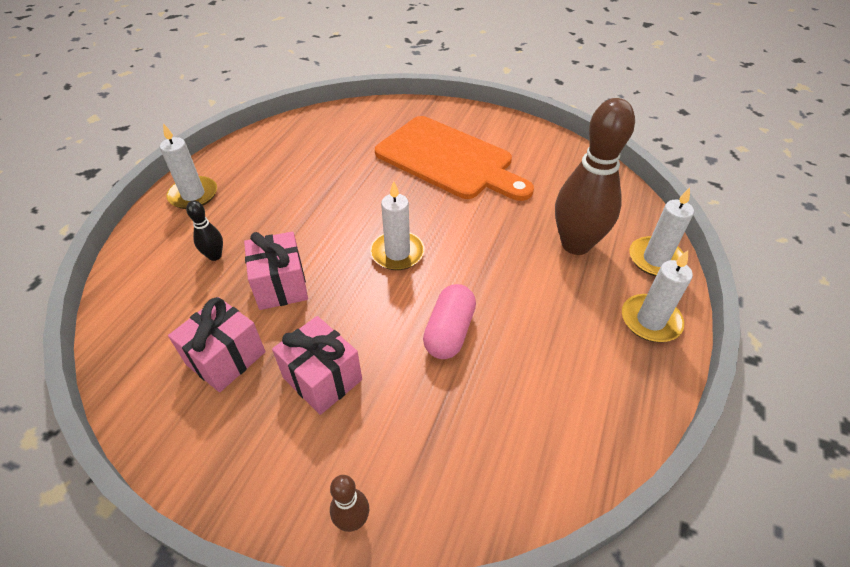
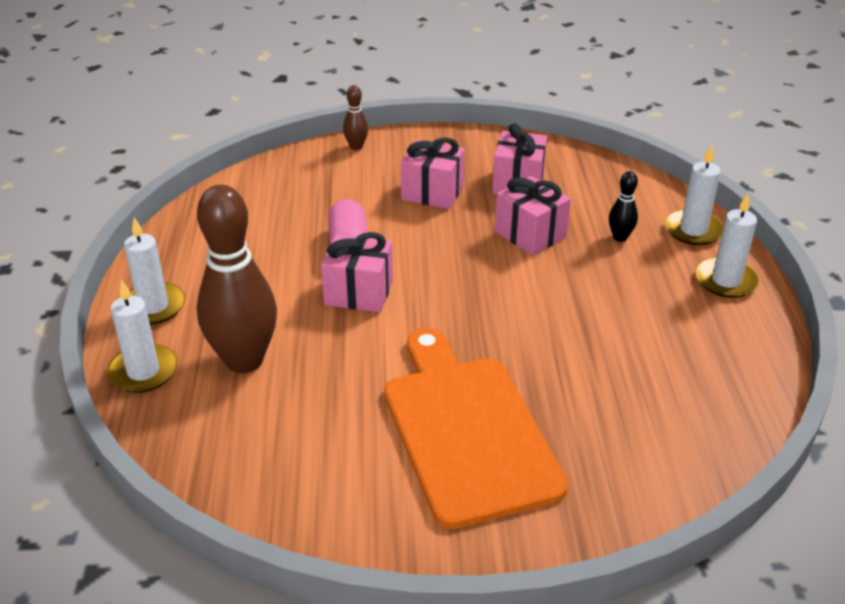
camera: 155 degrees right, 10 degrees down
white candle [370,181,425,270] -> white candle moved to [665,145,724,245]
orange cutting board [375,116,534,201] -> orange cutting board turned 60 degrees clockwise [384,328,568,529]
none -> pink gift [321,232,393,312]

